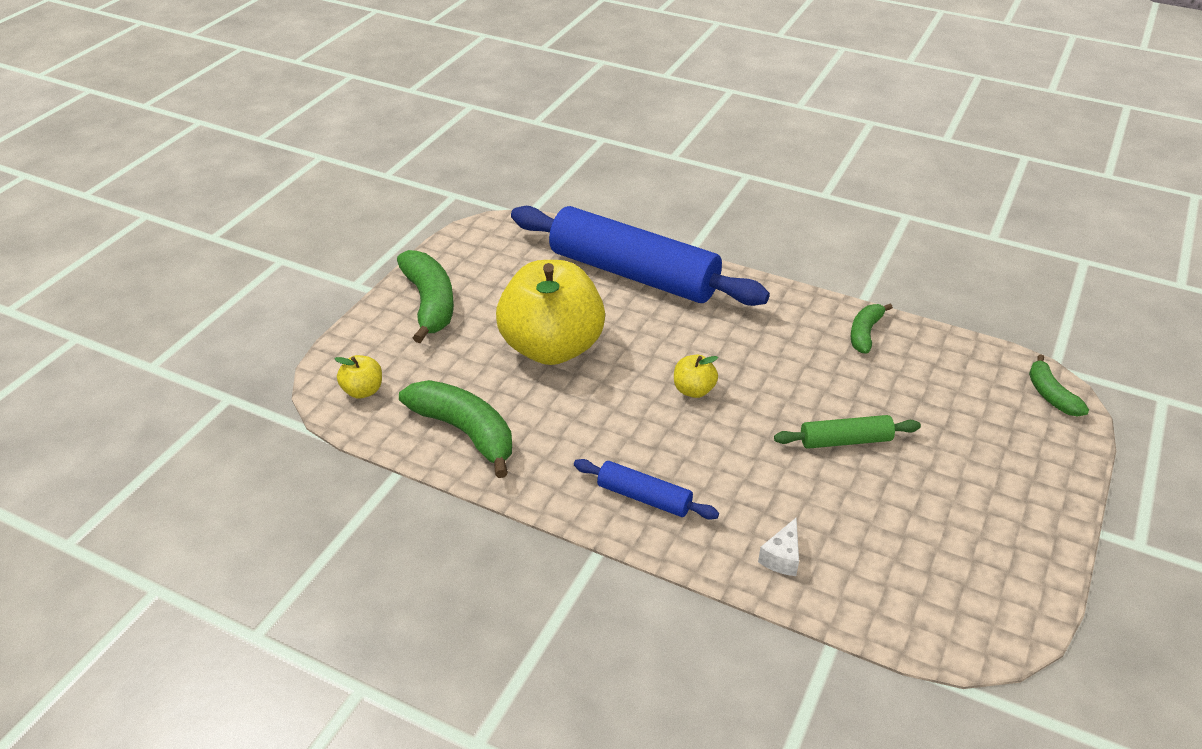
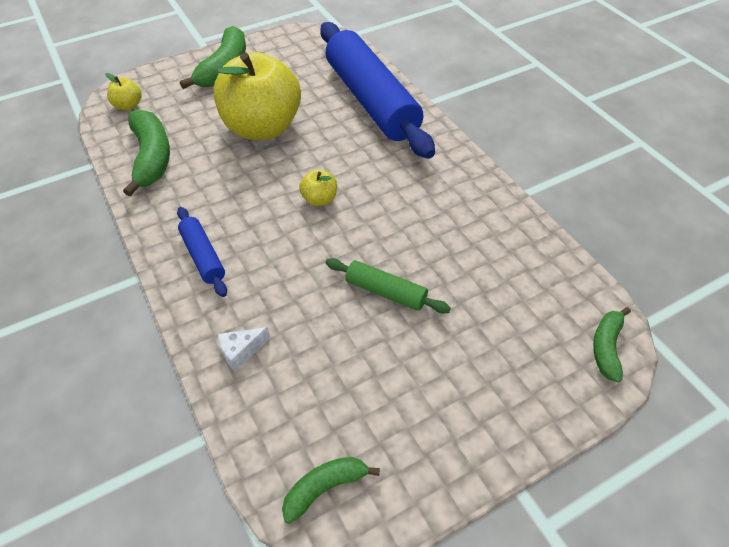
camera: 35 degrees right, 10 degrees up
green banana [851,304,893,353] -> green banana moved to [282,457,380,524]

